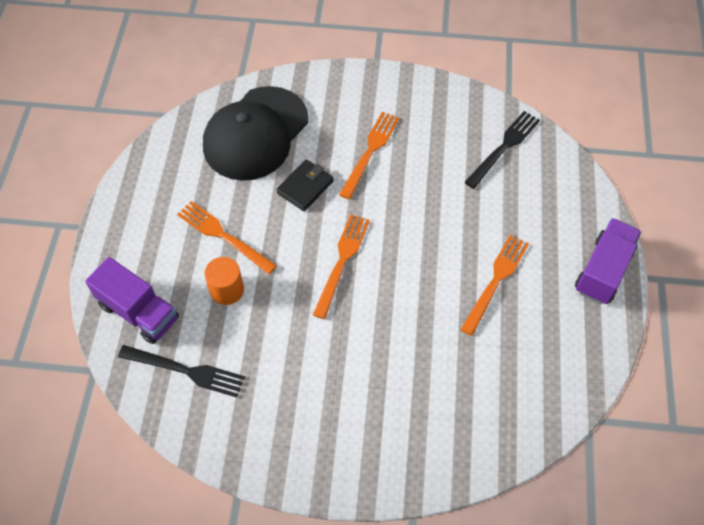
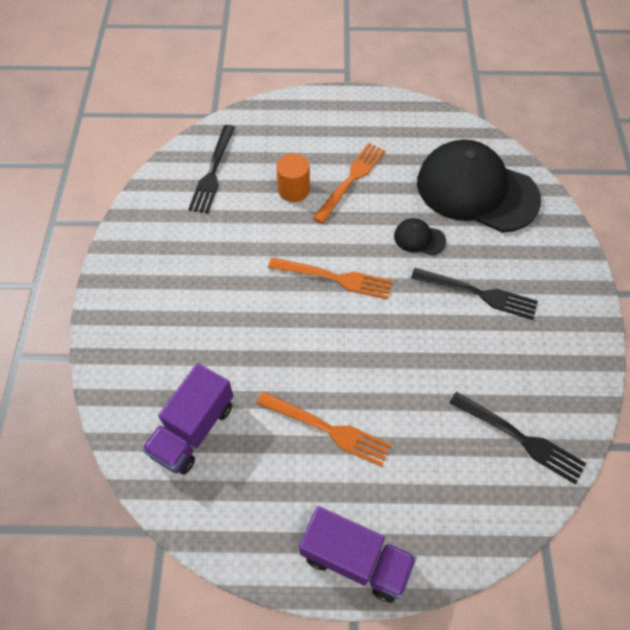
camera: 85 degrees right, 0 degrees up
purple truck [85,257,179,344] -> purple truck moved to [142,363,233,475]
black wallet [276,159,334,211] -> black cap [394,218,446,256]
orange fork [339,112,400,199] -> black fork [411,268,538,320]

